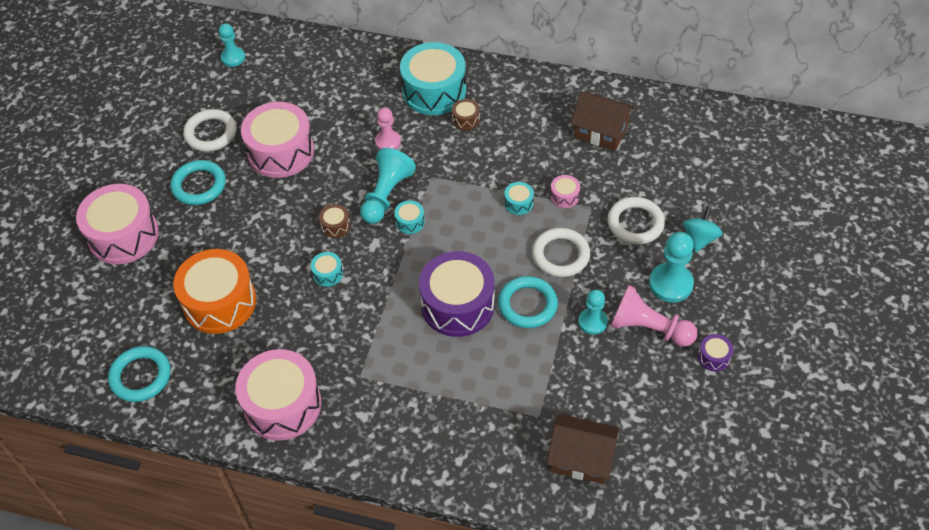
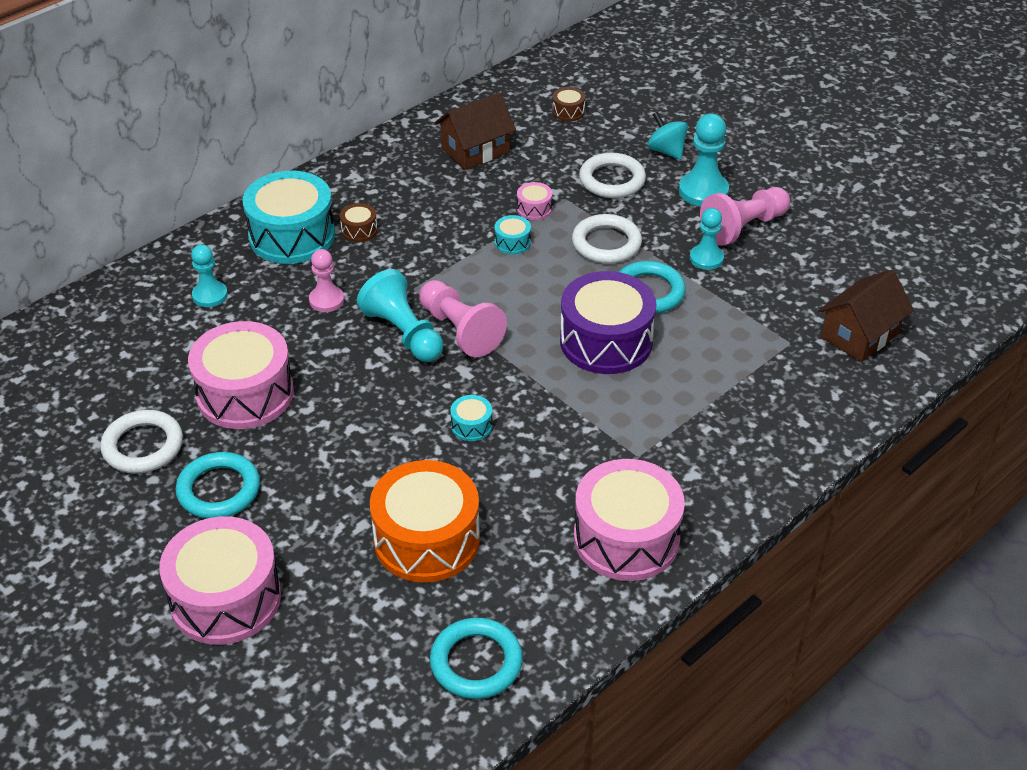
camera: 60 degrees left, 10 degrees down
turquoise pawn [219,23,245,67] -> turquoise pawn moved to [191,244,228,307]
brown drum [319,204,350,238] -> brown drum moved to [552,87,585,121]
turquoise drum [394,200,425,234] -> pink pawn [419,280,507,357]
purple drum [698,334,733,371] -> none

